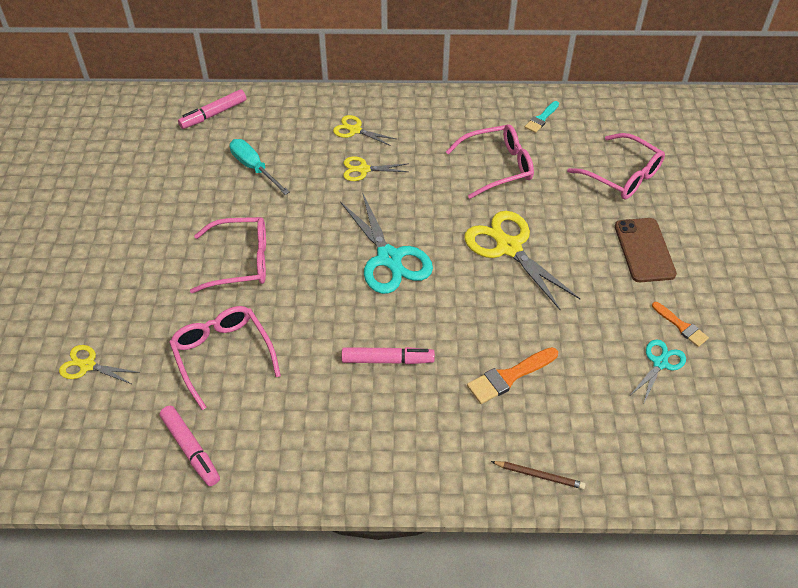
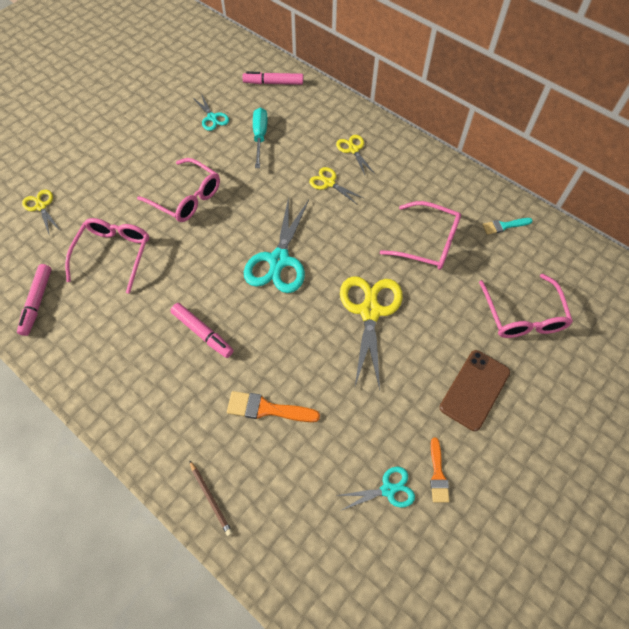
camera: 40 degrees right, 10 degrees up
none -> turquoise scissors [192,93,229,131]

